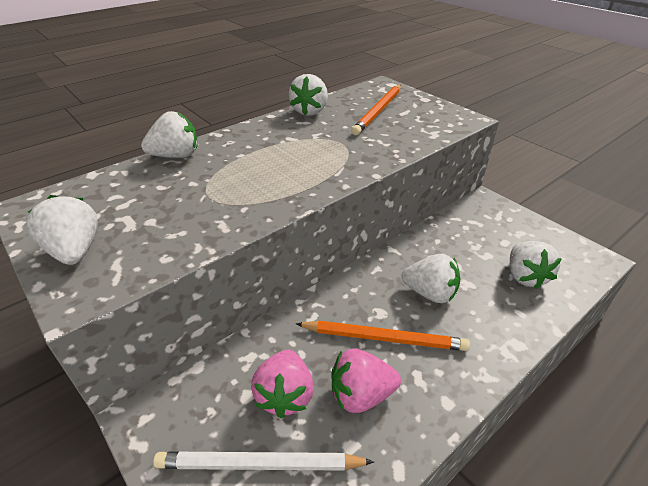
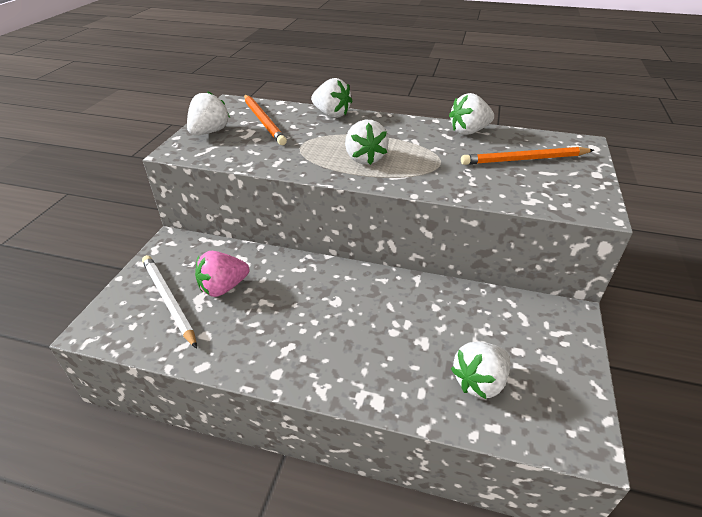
camera: 55 degrees right, 0 degrees up
orange pencil [296,321,470,351] -> orange pencil moved to [244,95,287,145]
pink strawberry [331,348,401,413] -> none
white strawberry [402,254,461,303] -> white strawberry moved to [345,120,389,165]

